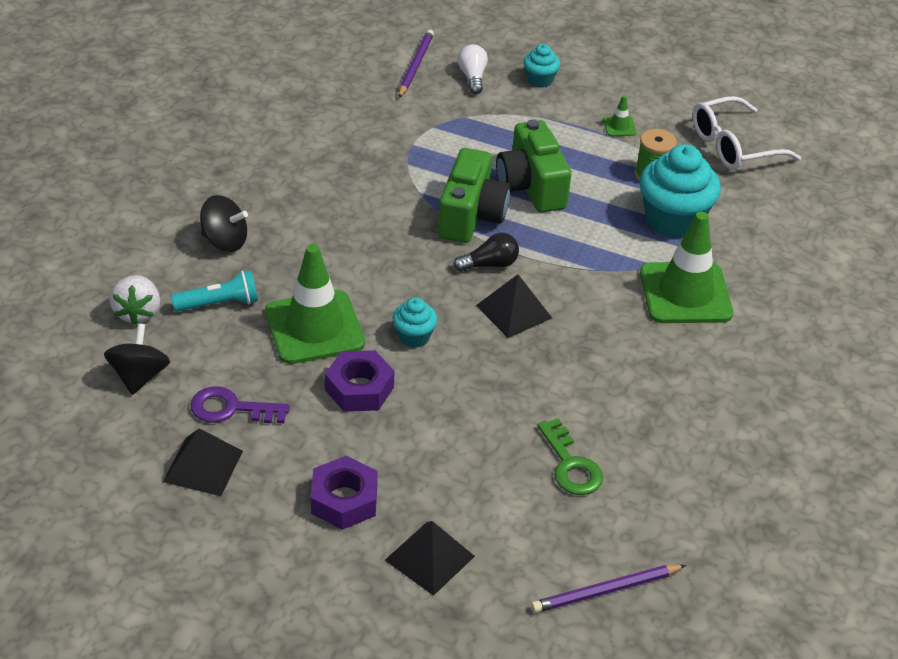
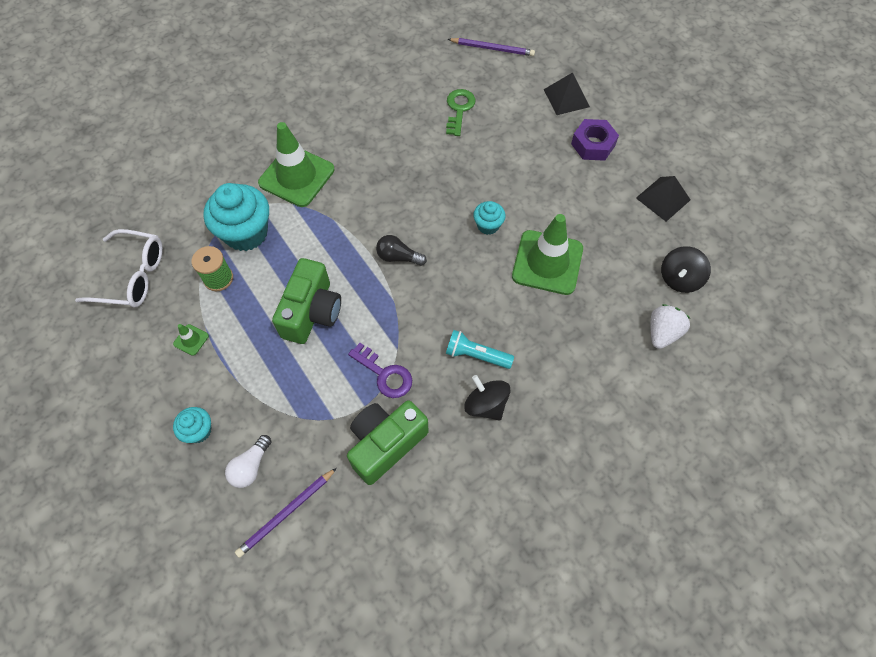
camera: 145 degrees left, 20 degrees up
turquoise flashlight [171,270,258,312] -> turquoise flashlight moved to [446,330,514,369]
purple key [191,386,290,423] -> purple key moved to [348,343,412,398]
black spinning top [200,195,248,252] -> black spinning top moved to [464,375,511,421]
purple nut [325,350,395,412] -> none
green camera [438,148,510,243] -> green camera moved to [347,400,429,485]
black pyramid [476,274,552,338] -> none

